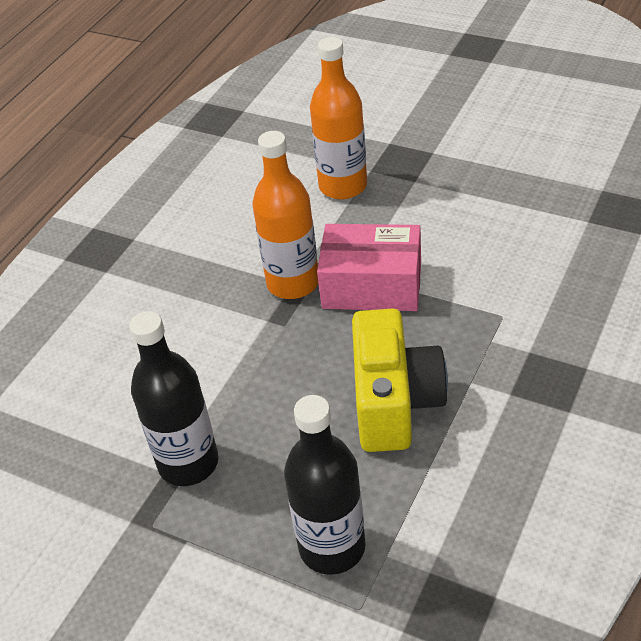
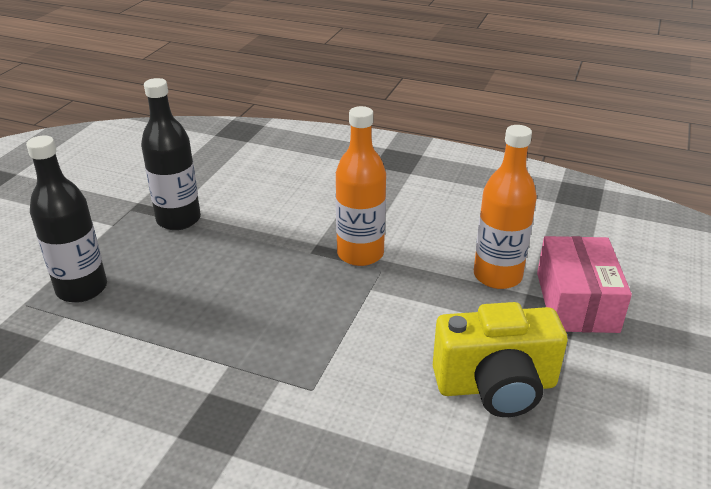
camera: 80 degrees right, 10 degrees down
pink box [317,224,421,311] -> pink box moved to [537,236,632,333]
yellow camera [352,308,448,452] -> yellow camera moved to [433,302,568,417]

